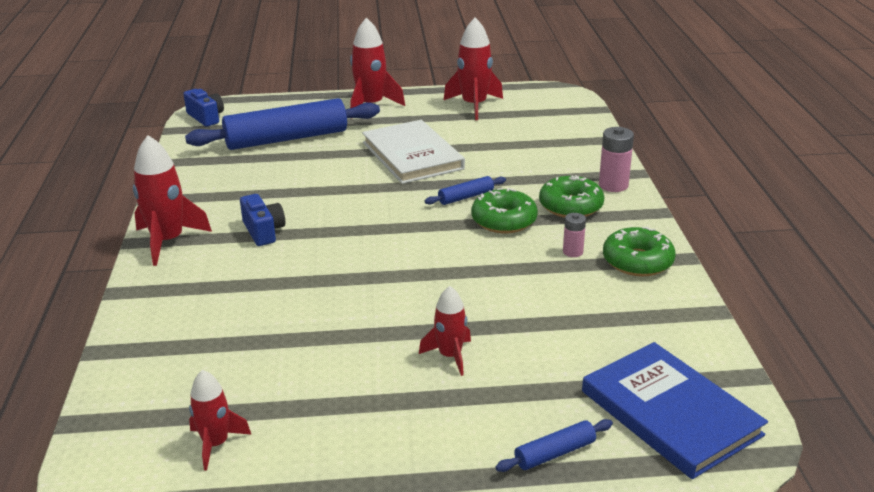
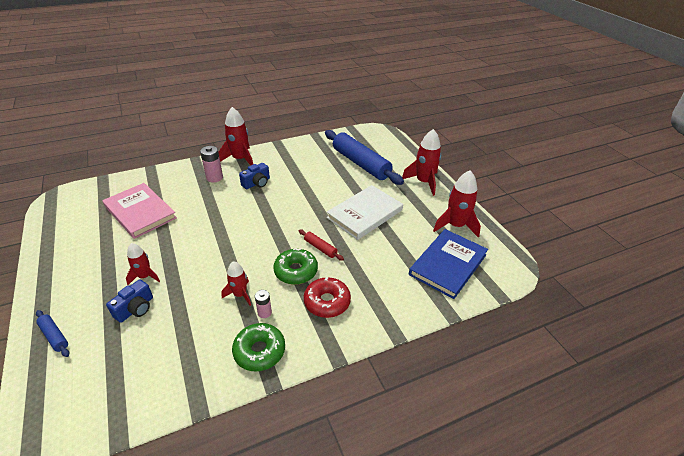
camera: 70 degrees right, 10 degrees up
blue camera [183,89,224,127] -> blue camera moved to [106,279,153,323]
red rocket [189,370,252,470] -> red rocket moved to [221,261,251,306]
blue rolling pin [425,176,506,205] -> red rolling pin [299,229,344,261]
green donut [539,175,604,218] -> red donut [304,277,351,318]
blue book [582,342,768,479] -> blue book moved to [409,229,488,299]
pink battery [599,127,634,192] -> pink battery moved to [200,146,223,182]
none -> pink book [102,183,177,239]

